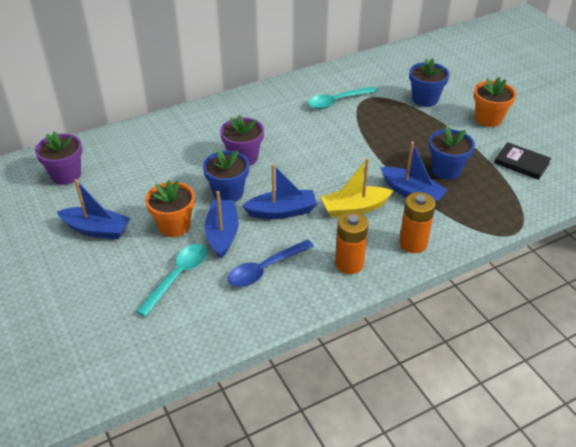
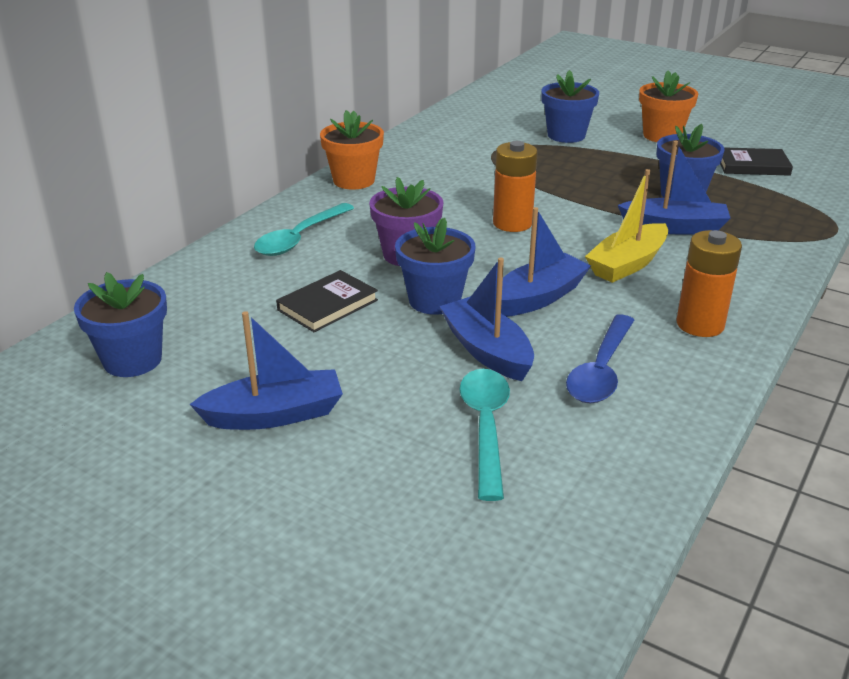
camera: 30 degrees left, 10 degrees down
purple flower pot [35,131,82,185] -> blue flower pot [74,272,167,377]
orange flower pot [145,180,195,237] -> orange flower pot moved to [320,110,384,190]
turquoise spoon [308,87,378,109] -> turquoise spoon moved to [254,203,354,256]
orange battery [399,192,436,253] -> orange battery moved to [493,141,538,232]
none -> black book [276,270,378,332]

